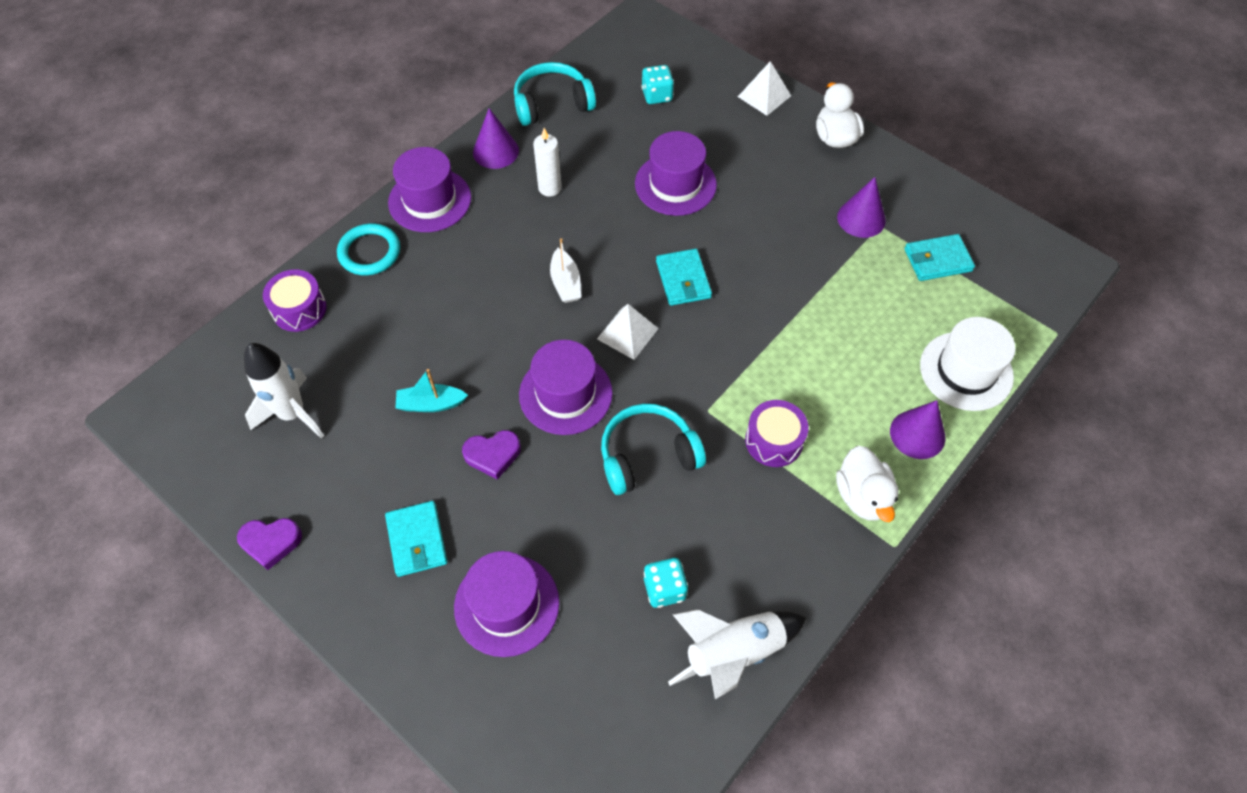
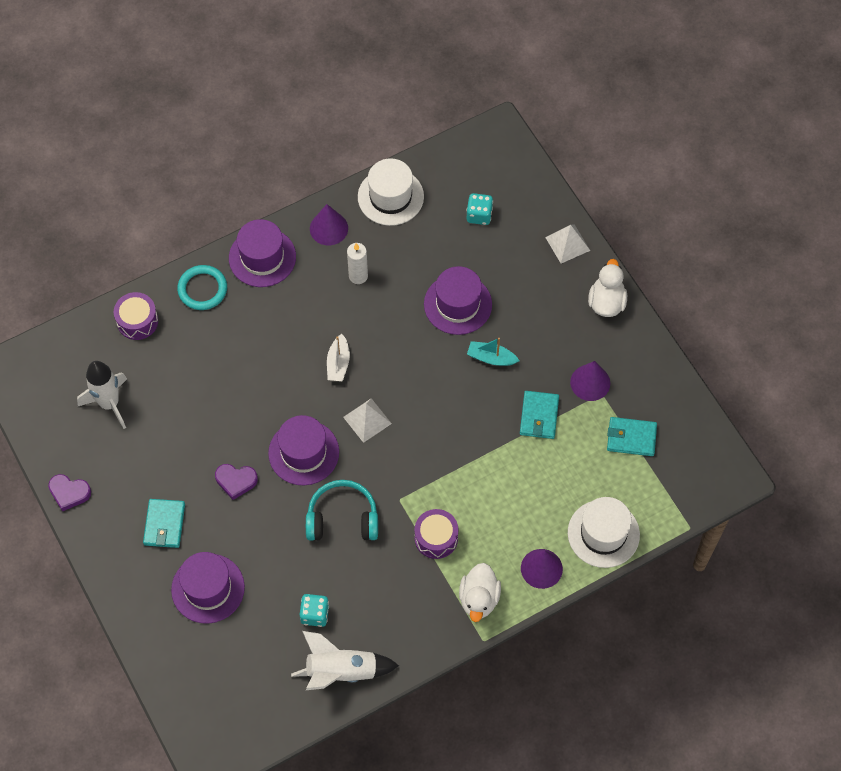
camera: 20 degrees right, 5 degrees up
turquoise boat [396,369,468,412] -> turquoise boat moved to [467,338,519,366]
turquoise headphones [514,62,596,126] -> white hat [358,158,424,226]
turquoise wallet [656,249,712,306] -> turquoise wallet moved to [520,391,559,439]

